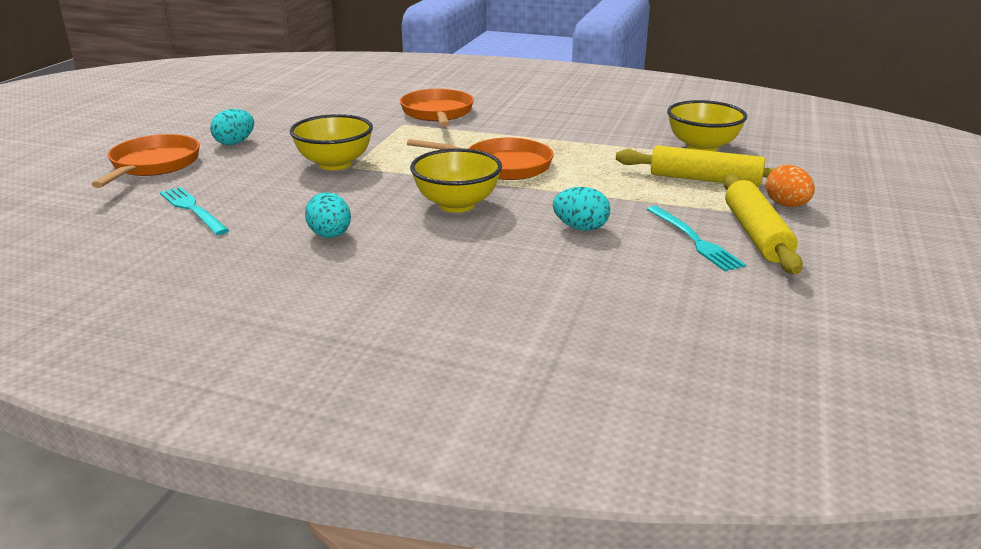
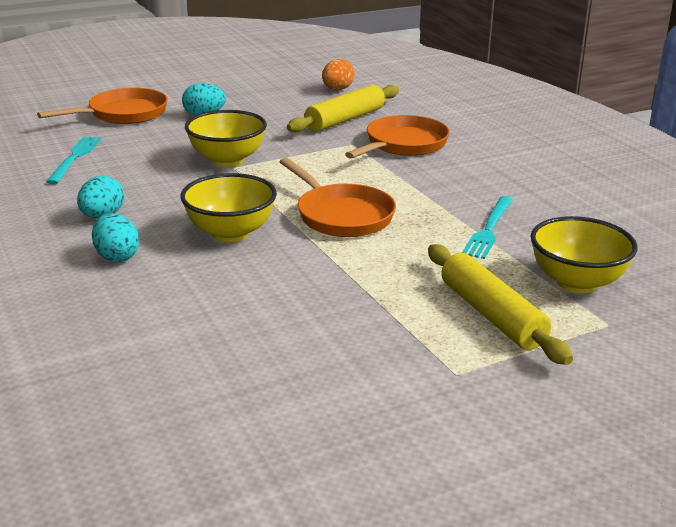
camera: 45 degrees right, 0 degrees up
turquoise egg [553,187,610,231] -> turquoise egg moved to [92,213,139,262]
turquoise fork [647,206,746,272] -> turquoise fork moved to [462,196,513,259]
yellow rolling pin [724,174,803,274] -> yellow rolling pin moved to [287,85,399,133]
orange egg [766,165,815,207] -> orange egg moved to [322,59,355,90]

